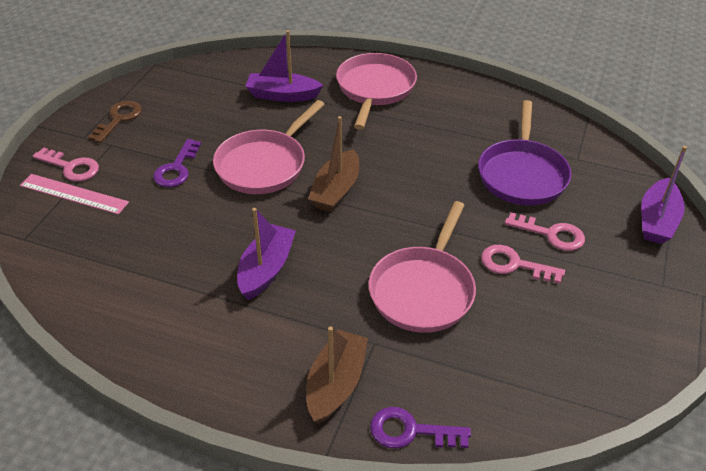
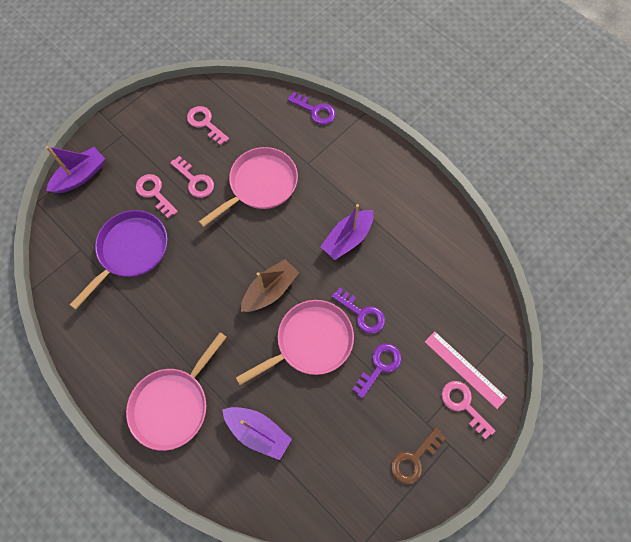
camera: 155 degrees left, 25 degrees up
brown boat [306,326,368,425] -> none
none -> pink key [187,106,229,146]
none -> purple key [331,288,385,334]

